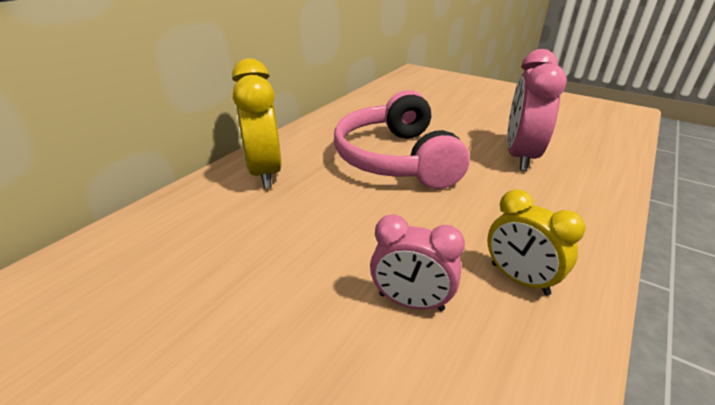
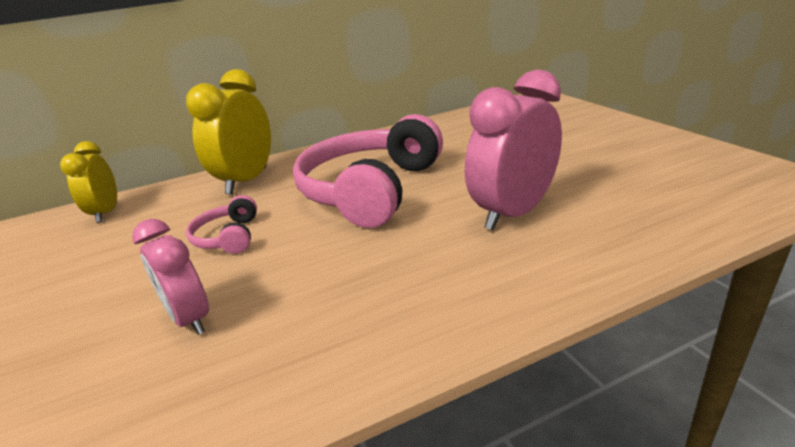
camera: 35 degrees right, 5 degrees down
yellow clock [487,189,586,295] -> yellow clock moved to [60,141,117,223]
none -> pink headphones [186,195,257,254]

